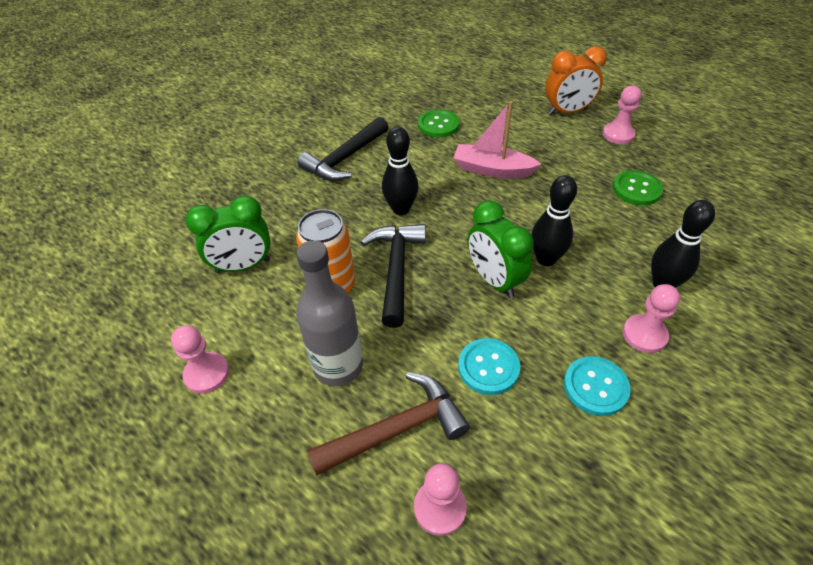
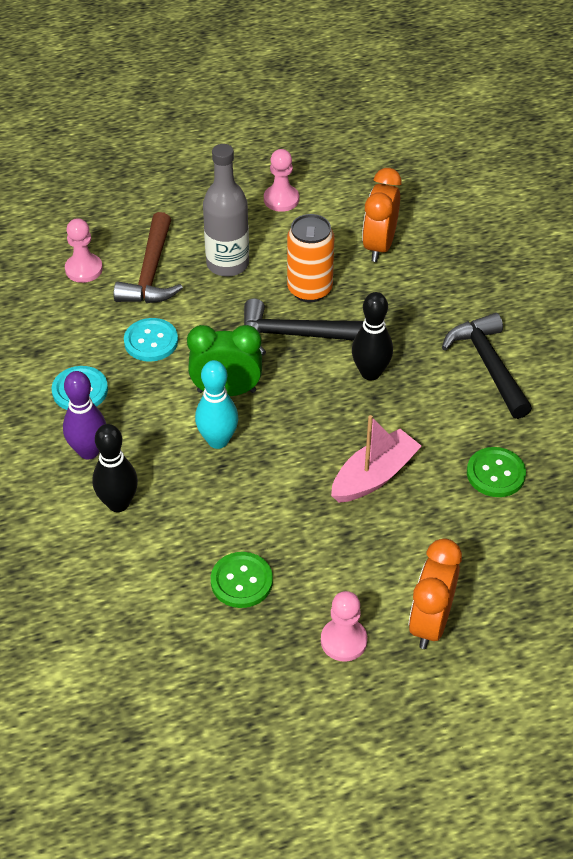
camera: 120 degrees right, 0 degrees up
green clock [186,196,271,273] -> orange clock [362,168,402,262]
black hammer [361,224,426,328] -> black hammer turned 150 degrees clockwise [244,298,364,356]
black bowling pin [531,175,577,266] -> turquoise bowling pin [195,360,238,449]
pink pawn [623,284,680,353] -> purple bowling pin [63,371,106,459]

